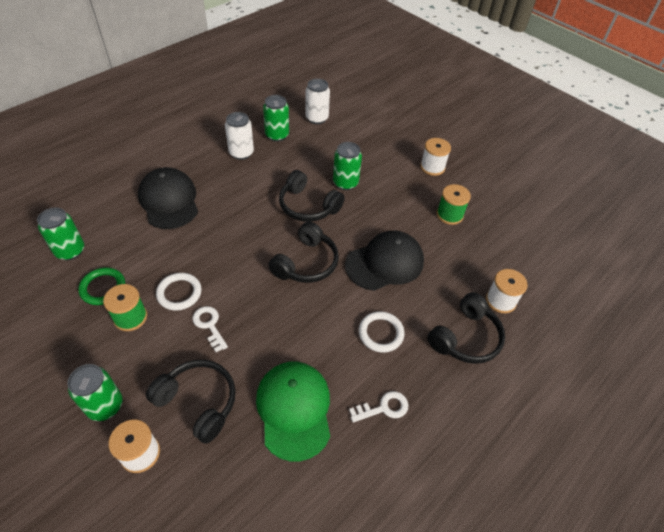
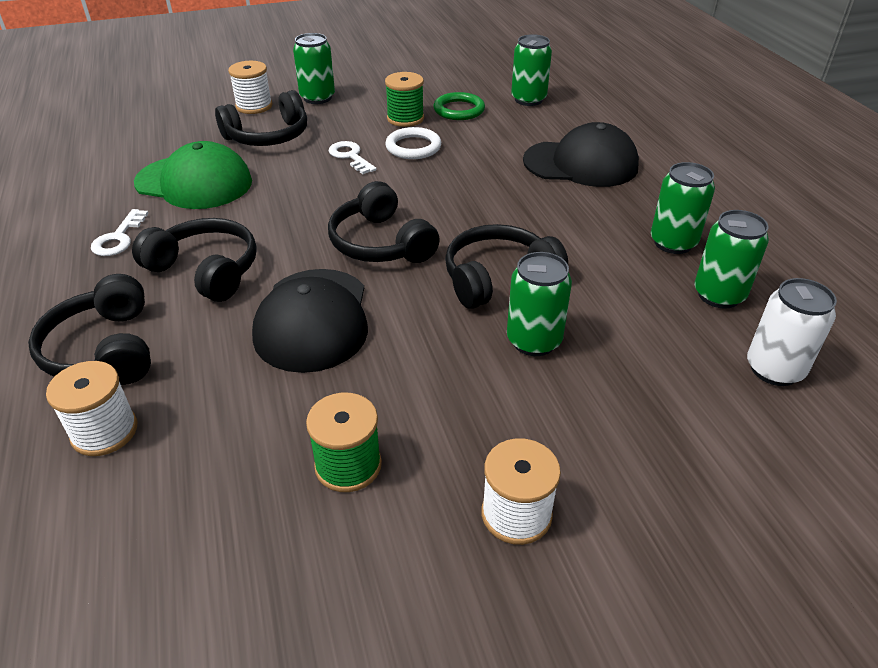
camera: 120 degrees right, 10 degrees down
white key [192,306,228,352] -> white key turned 120 degrees counterclockwise [328,141,377,174]
white can [225,112,254,160] -> green can [651,162,715,254]
white ring [359,311,405,353] -> black headphones [132,218,257,302]

